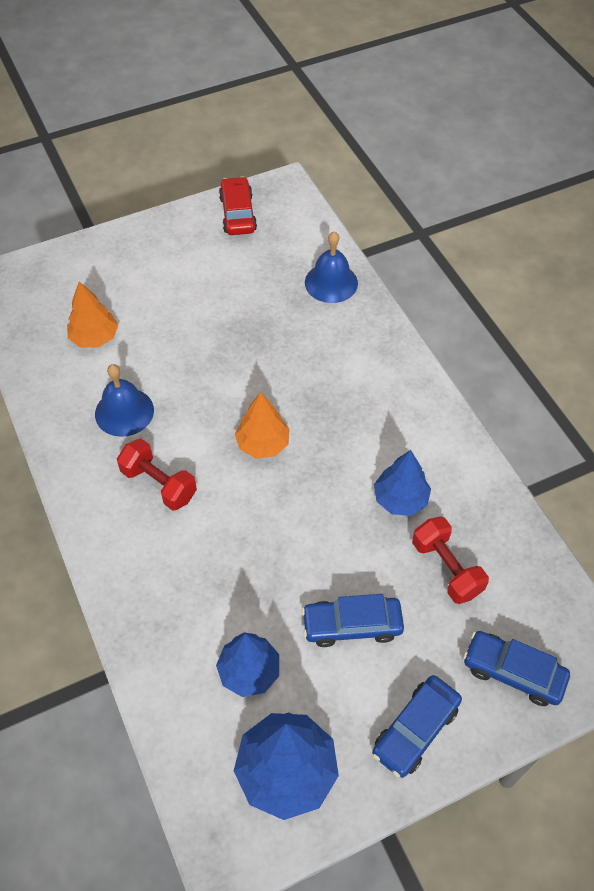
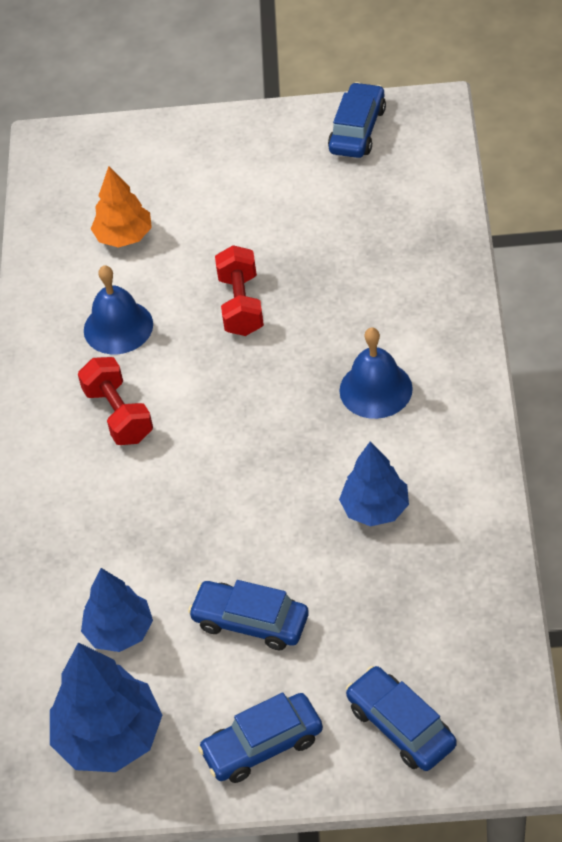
camera: 30 degrees right, 5 degrees down
red car [219,176,257,235] -> blue car [328,82,386,158]
orange tree [235,392,290,458] -> none
blue bell [305,231,358,303] -> blue bell moved to [339,327,413,419]
red dumbbell [412,517,489,604] -> red dumbbell moved to [215,245,264,336]

